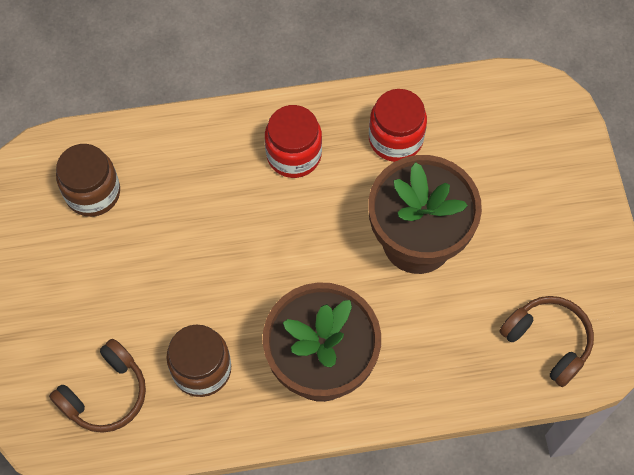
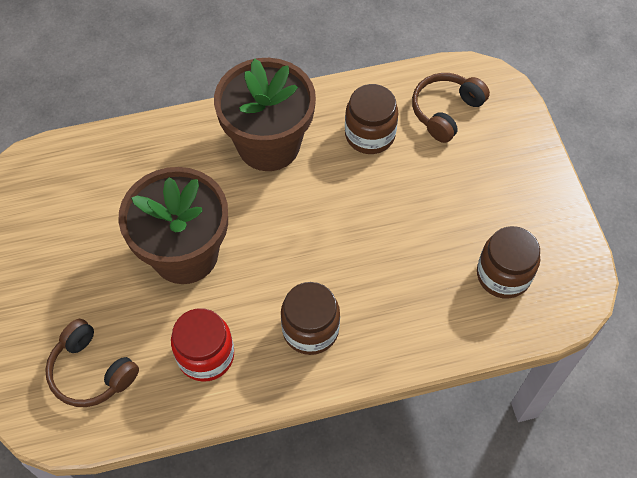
camera: 175 degrees right, 5 degrees down
red jar [265,105,322,178] -> brown jar [281,282,340,355]
brown headphones [499,296,594,387] -> brown headphones moved to [45,319,139,407]

